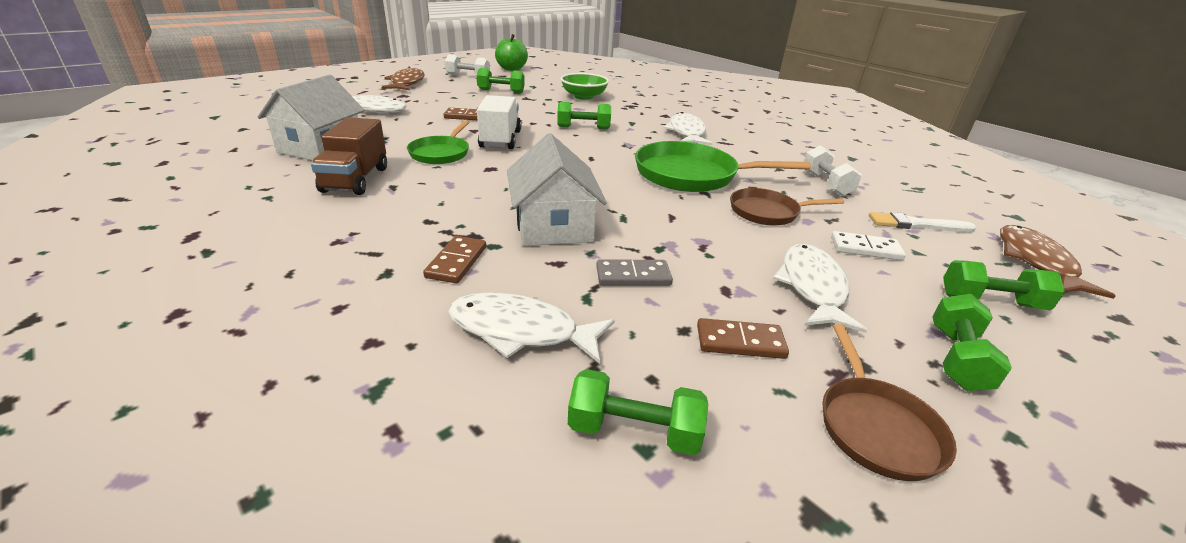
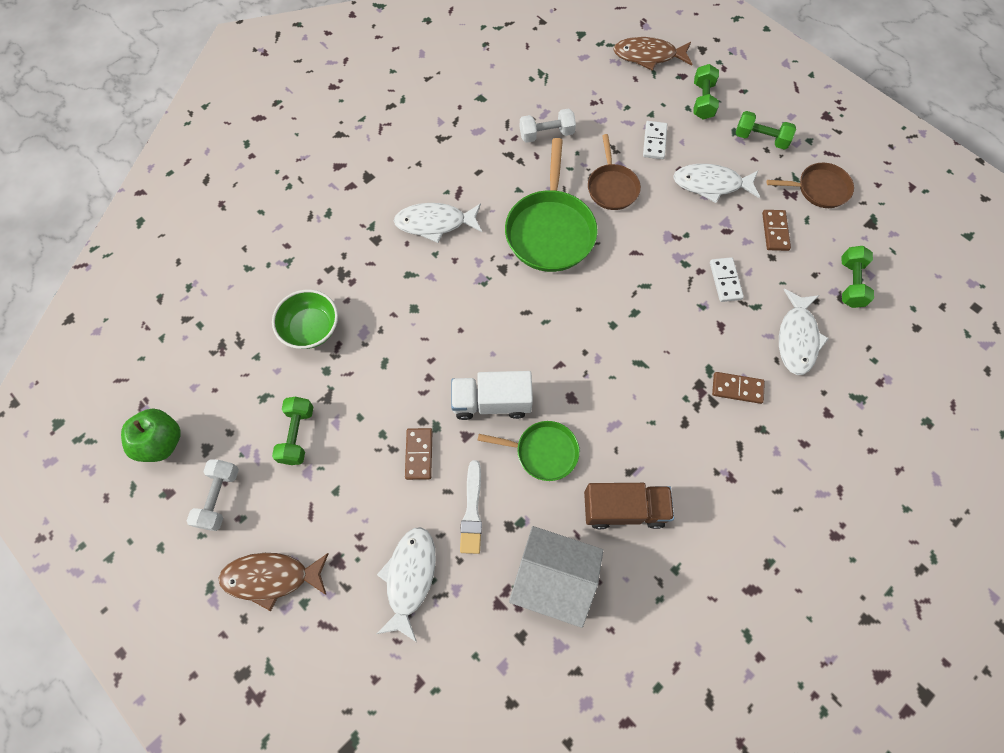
camera: 90 degrees left, 35 degrees up
white house [507,133,607,246] -> none
green dumbbell [557,102,611,129] -> none
grey domino [596,259,673,286] -> white domino [710,257,744,302]
white brush [869,212,976,232] -> white brush moved to [460,460,482,554]

